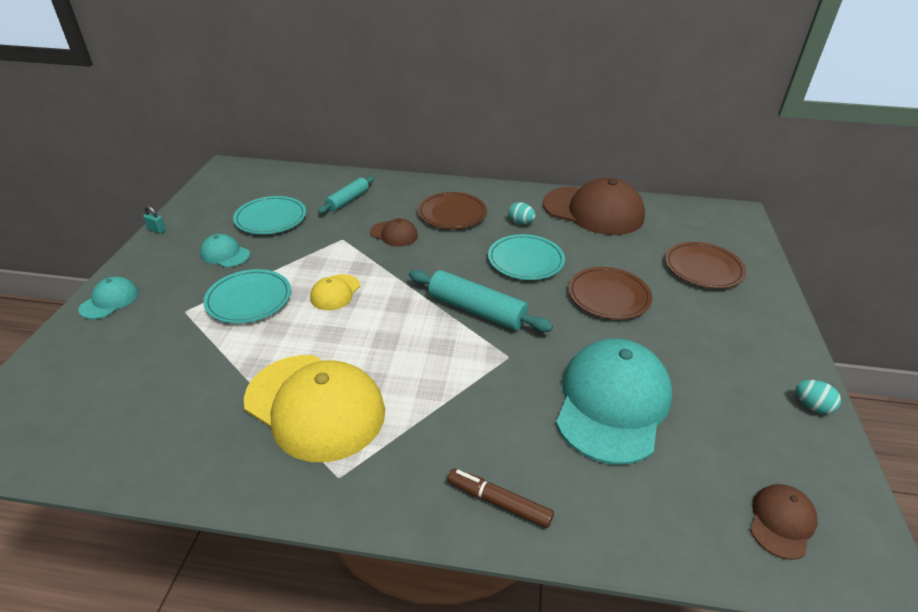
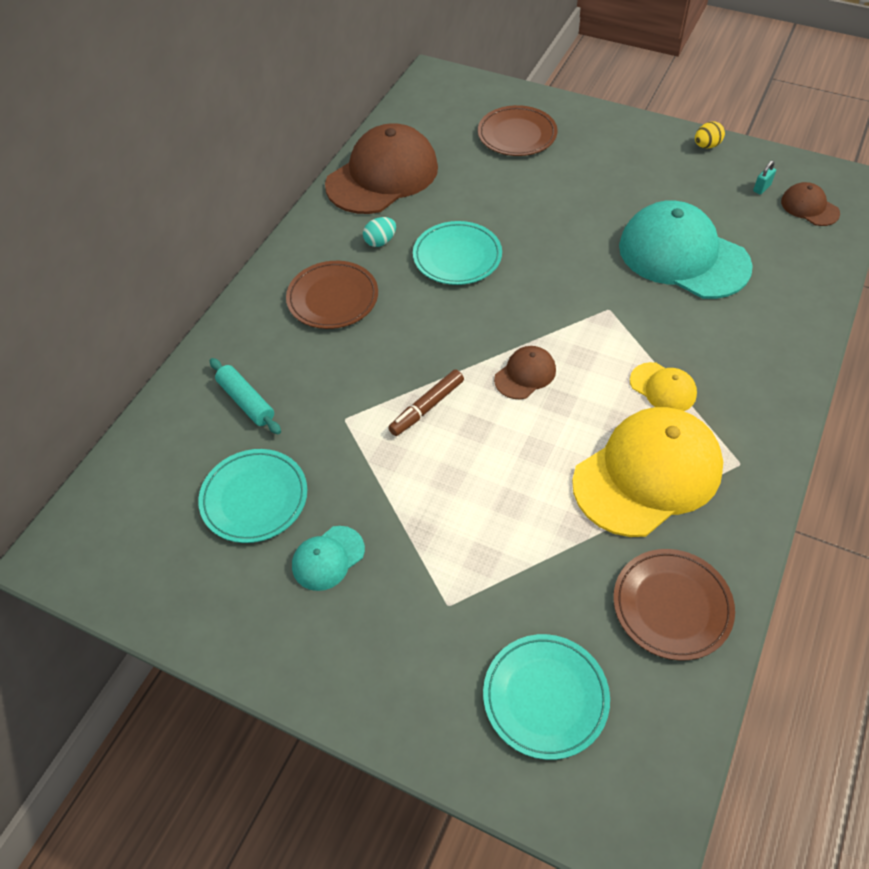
camera: 70 degrees left, 15 degrees up
turquoise cap [78,277,139,319] -> none
turquoise padlock [143,206,166,234] -> turquoise padlock moved to [753,161,776,195]
turquoise plate [203,269,291,323] -> turquoise plate moved to [483,634,610,760]
yellow cap [310,274,360,310] -> yellow cap moved to [630,362,697,411]
brown cap [370,218,418,247] -> brown cap moved to [494,346,556,399]
turquoise rolling pin [409,270,553,332] -> none
brown marker [447,468,554,528] -> brown marker moved to [388,369,464,436]
brown plate [568,267,652,320] -> brown plate moved to [613,549,735,661]
turquoise egg [796,380,841,414] -> yellow egg [695,121,725,148]

